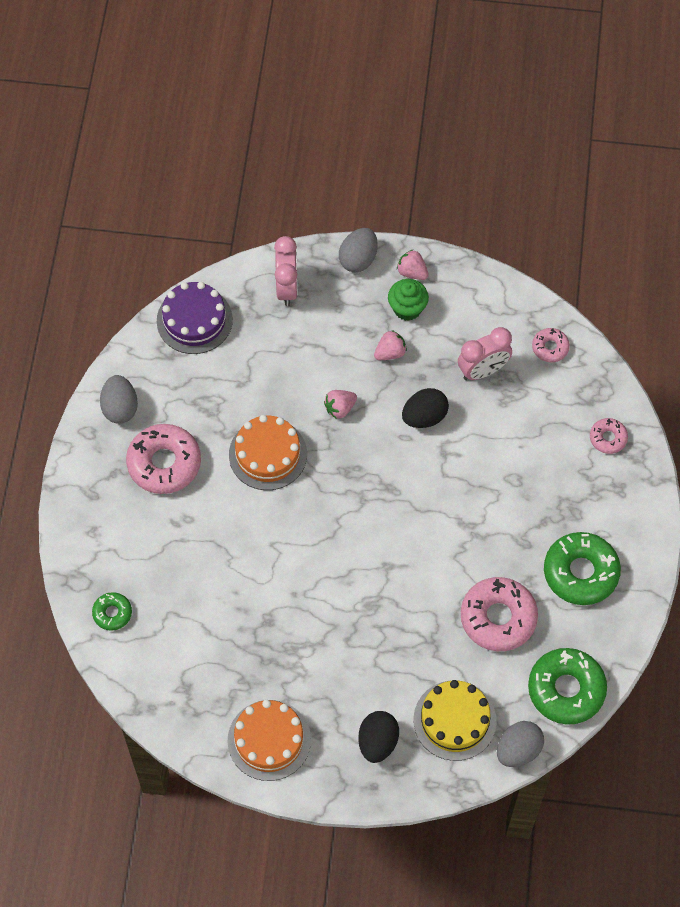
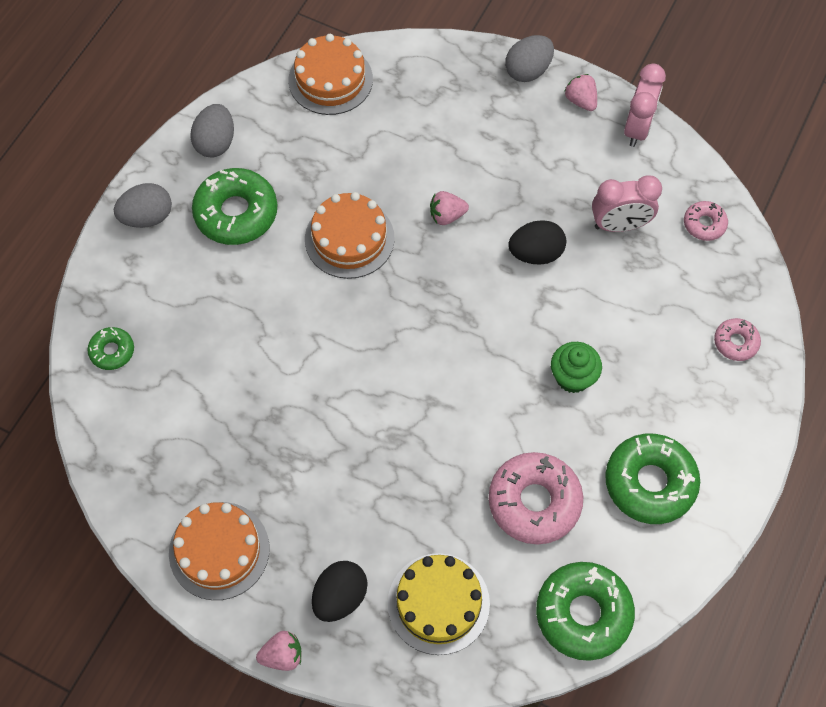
camera: 20 degrees right, 0 degrees up
pink donut [126,424,201,494] -> green donut [192,168,277,245]
purple cake [157,282,233,354] -> orange cake [289,34,373,115]
pink clock [274,236,298,306] -> pink clock moved to [624,64,666,147]
pink strawberry [374,330,407,360] -> pink strawberry moved to [256,631,302,671]
green cupcake [388,279,429,321] -> green cupcake moved to [551,342,602,393]
grey egg [497,721,544,767] -> grey egg moved to [114,183,172,228]

